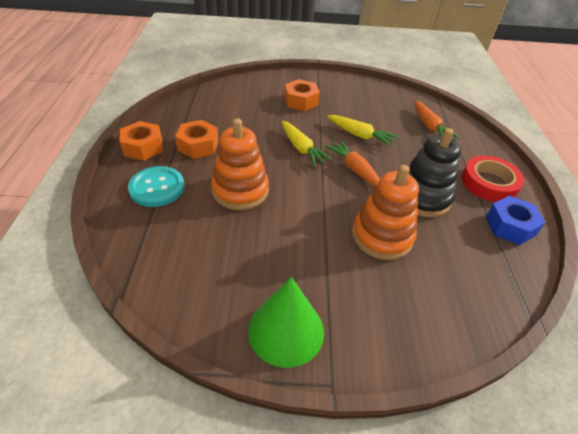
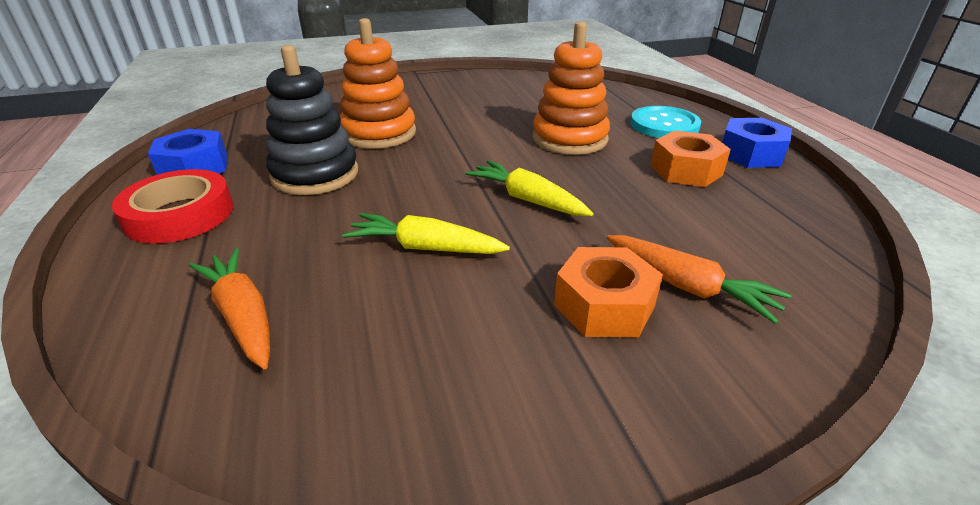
camera: 165 degrees right, 10 degrees down
orange nut [120,121,163,161] -> blue nut [722,118,792,168]
green cone [248,277,324,368] -> none
orange carrot [325,140,380,187] -> orange carrot moved to [607,235,792,324]

